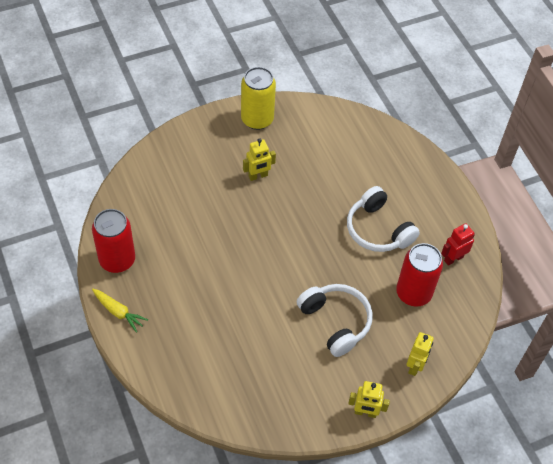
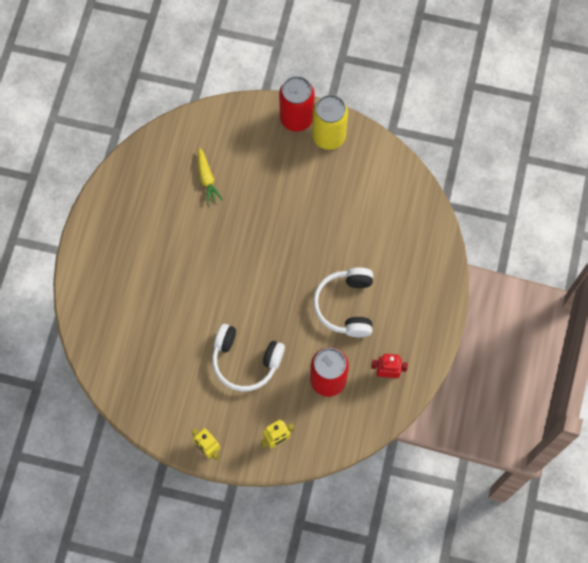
camera: 40 degrees right, 15 degrees up
red can [92,209,135,273] -> red can moved to [279,76,314,132]
yellow carrot [92,289,148,333] -> yellow carrot moved to [198,148,223,204]
yellow robot [243,138,276,181] -> none
white headphones [297,284,373,357] -> white headphones turned 105 degrees clockwise [212,324,285,392]

